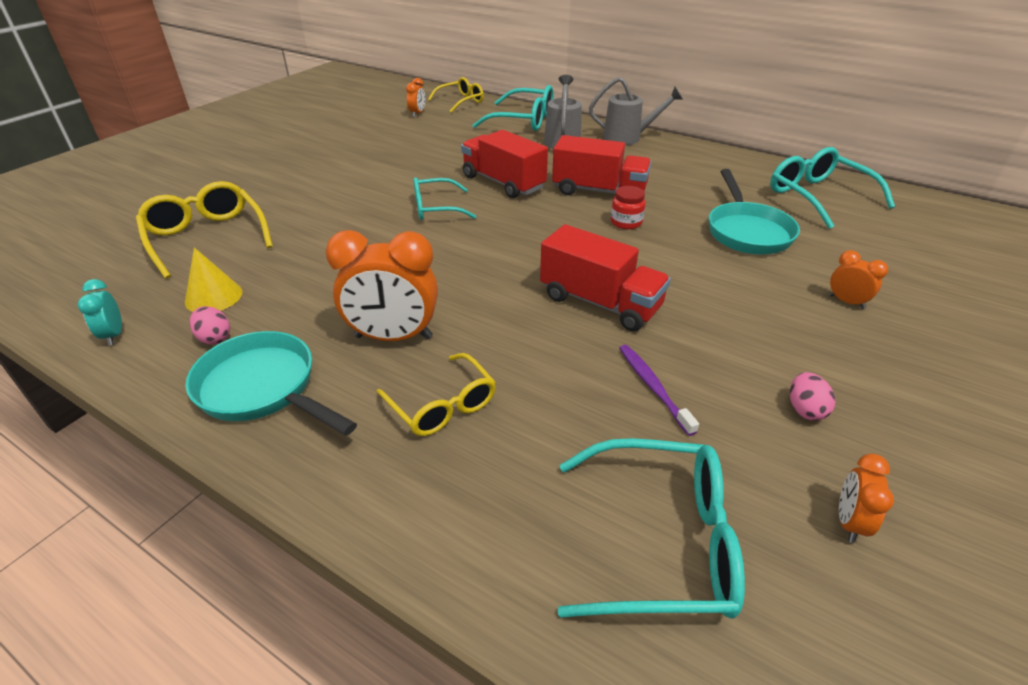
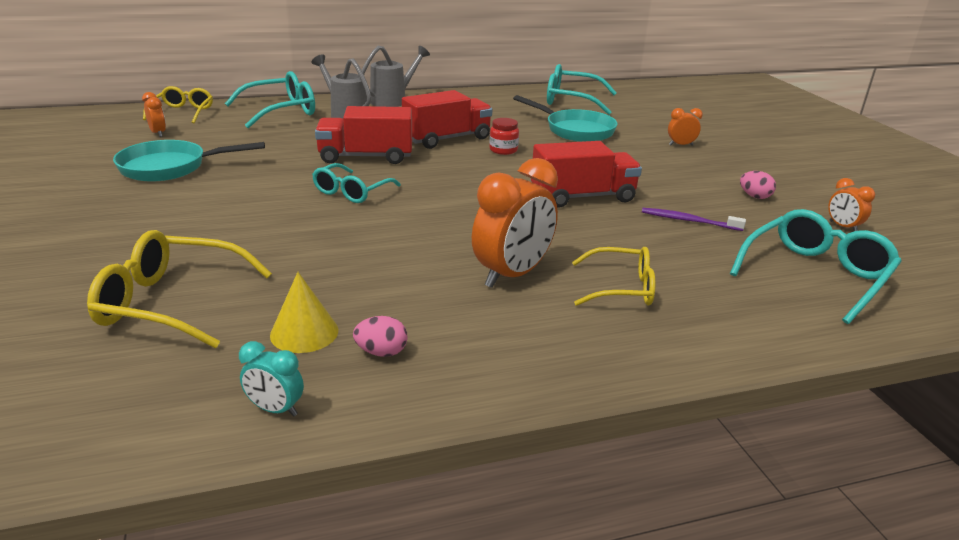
camera: 50 degrees left, 10 degrees down
turquoise pan [186,331,357,436] -> turquoise pan moved to [113,140,265,182]

